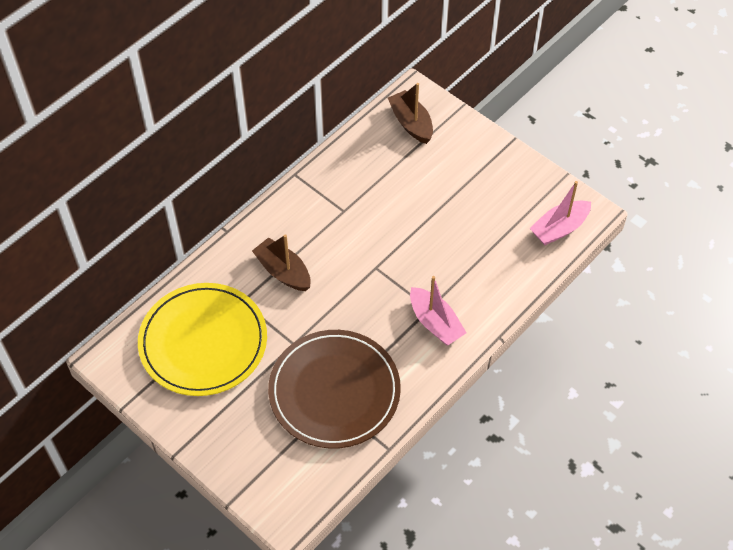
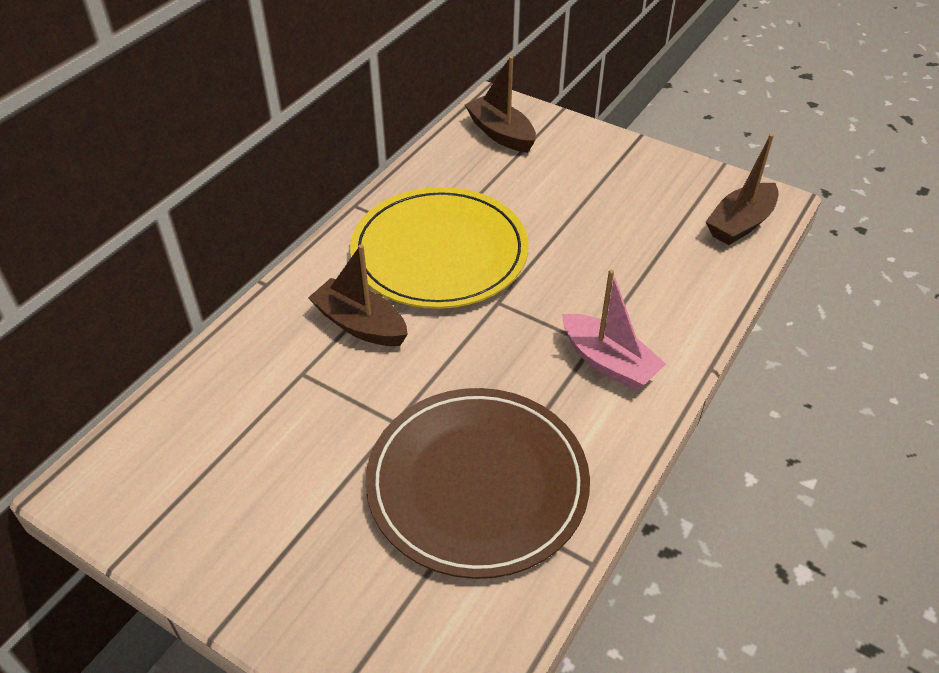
camera: 10 degrees left, 10 degrees down
yellow plate [138,283,267,396] -> yellow plate moved to [350,187,529,309]
pink boat [530,181,591,245] -> brown boat [706,134,779,245]

